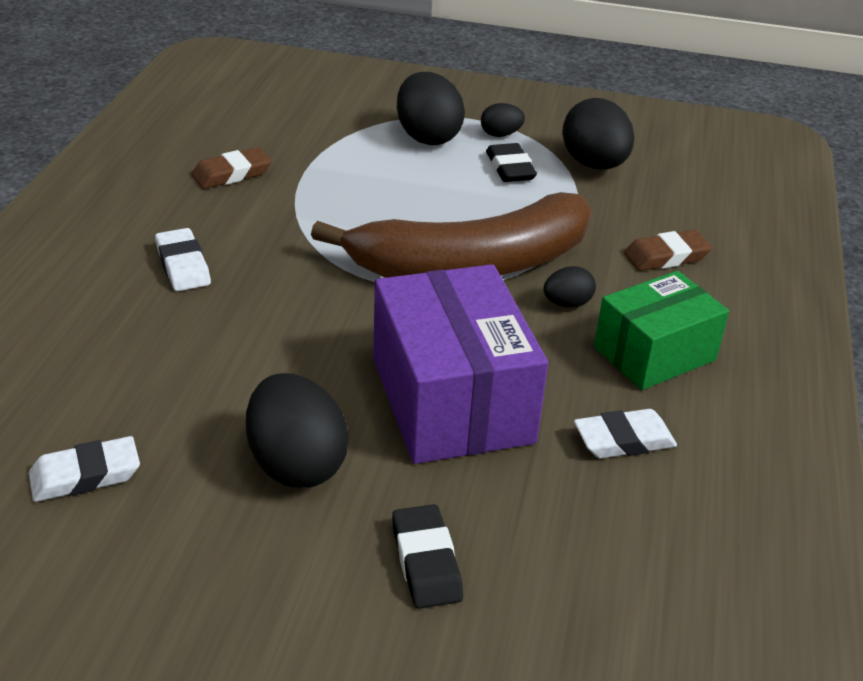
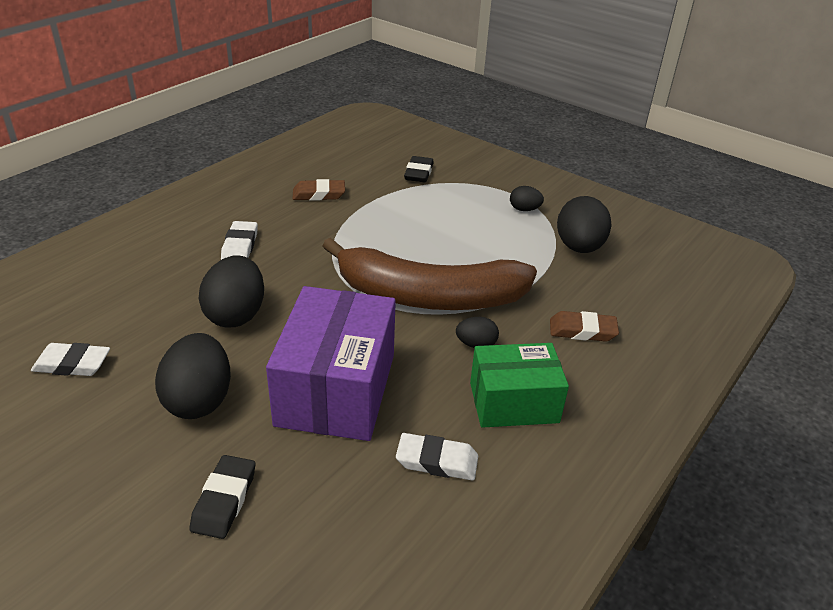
camera: 25 degrees right, 0 degrees up
black egg [397,72,465,145] -> black egg moved to [199,255,264,327]
black eraser [486,143,537,182] -> black eraser moved to [404,156,434,182]

